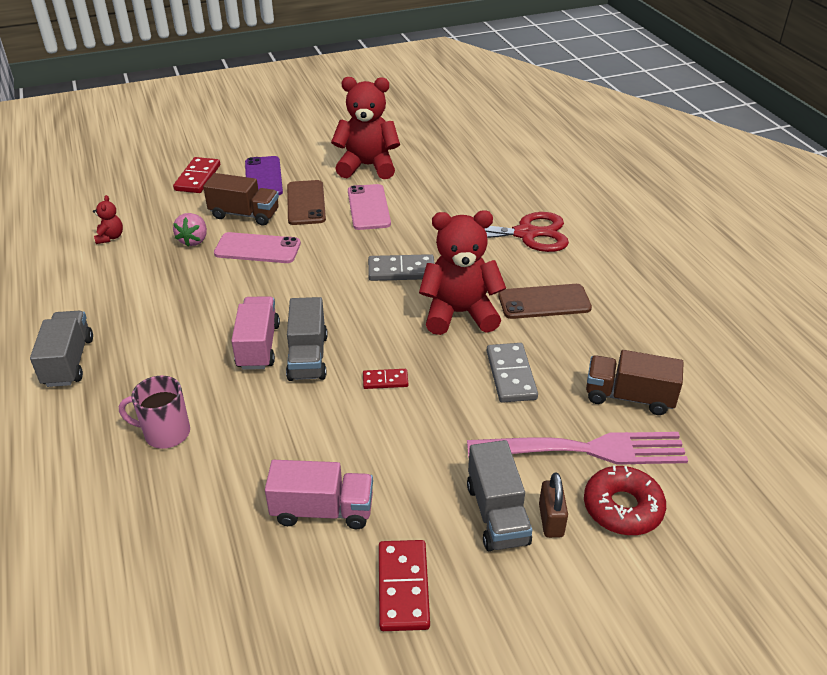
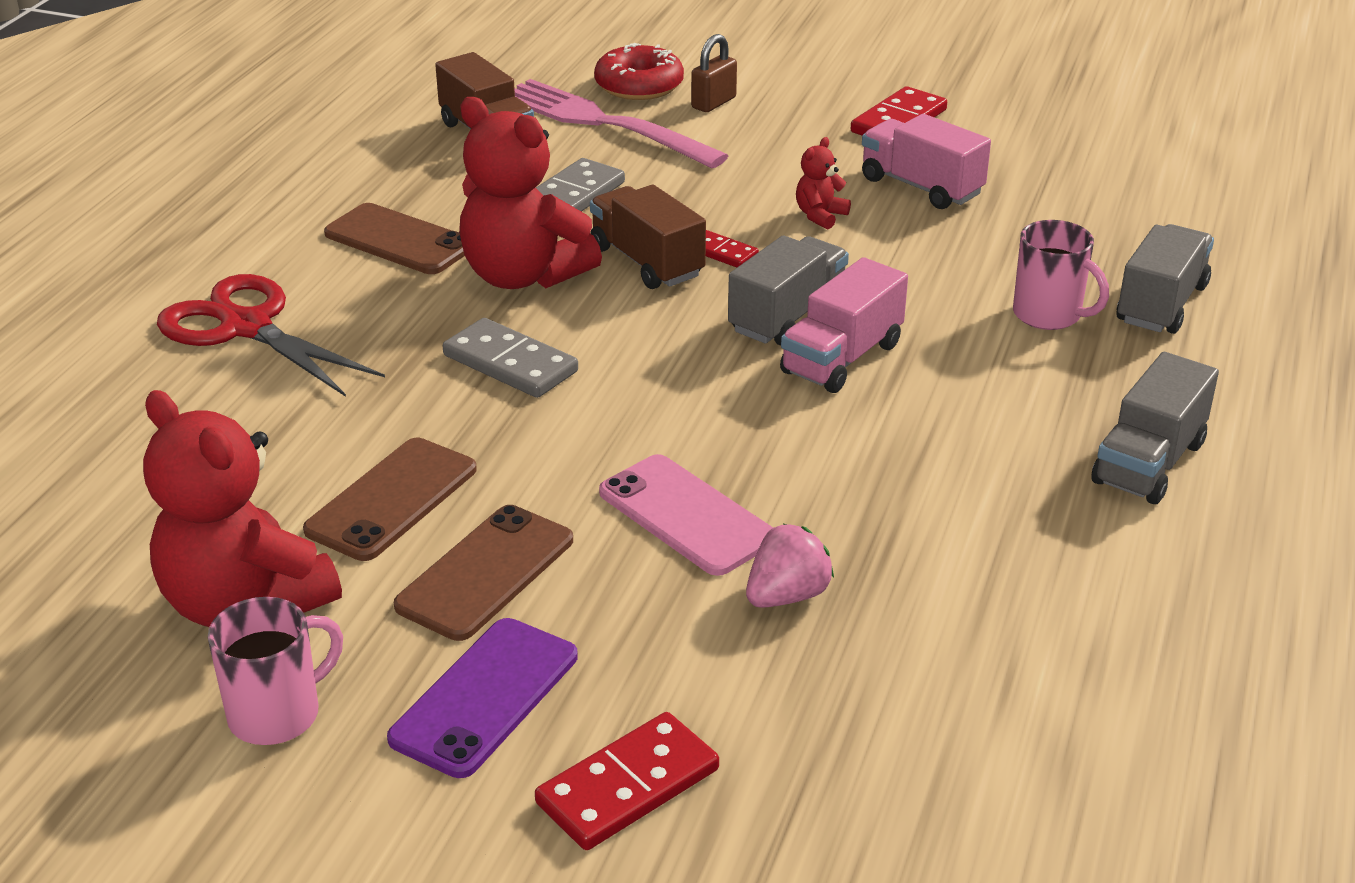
camera: 140 degrees left, 5 degrees down
red teddy bear [93,195,123,244] -> red teddy bear moved to [796,137,851,230]
brown truck [203,173,279,226] -> brown truck moved to [590,185,706,289]
pink phone [348,184,391,230] -> brown phone [303,438,477,561]
grey truck [467,440,532,551] -> grey truck moved to [1116,224,1214,334]
none -> pink mug [208,597,343,745]

